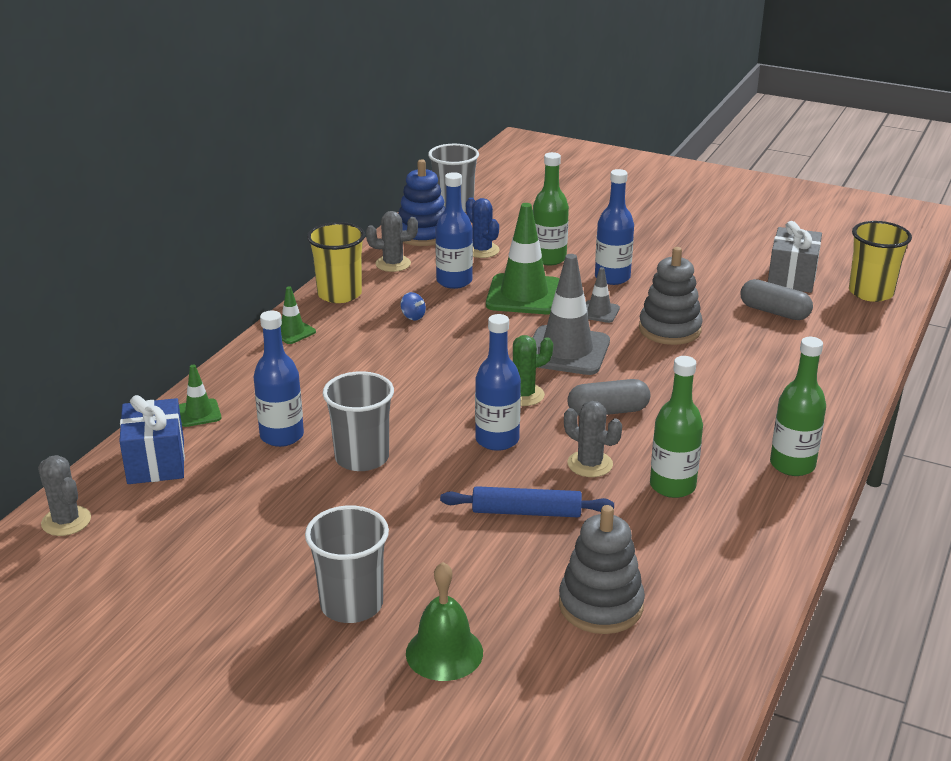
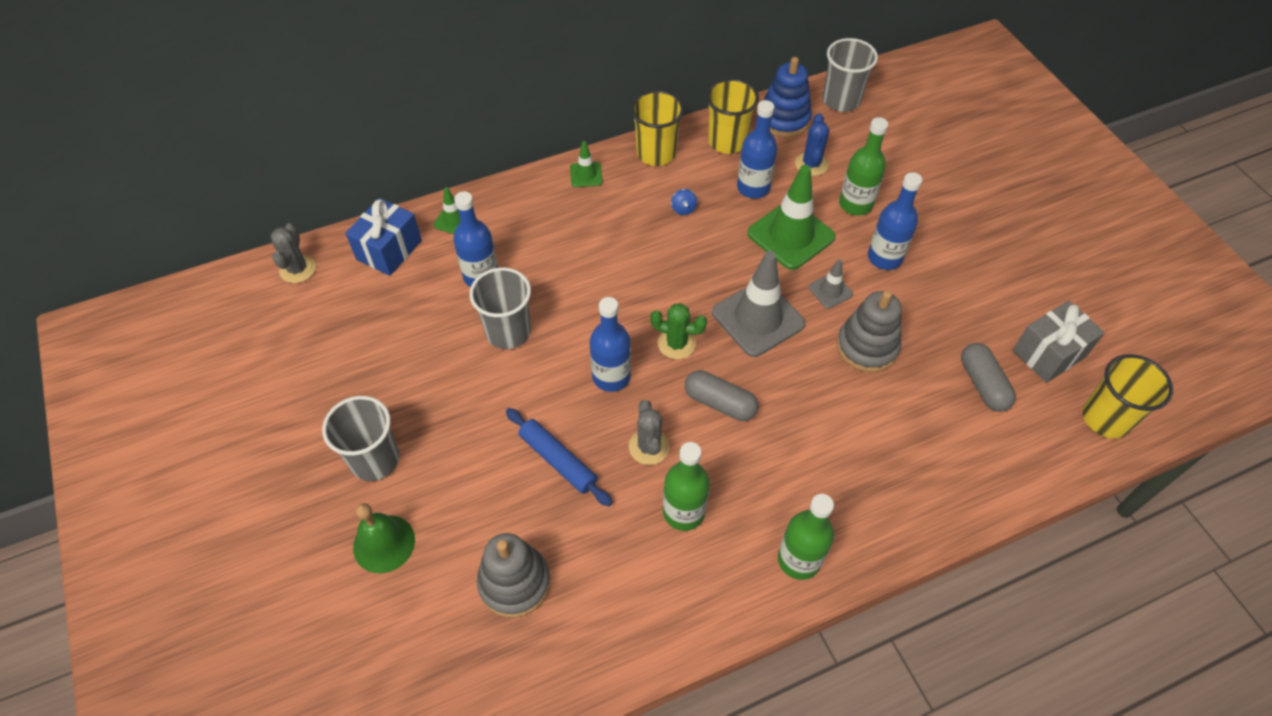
camera: 40 degrees right, 25 degrees up
grey cactus [366,211,418,272] -> yellow cup [706,79,759,154]

